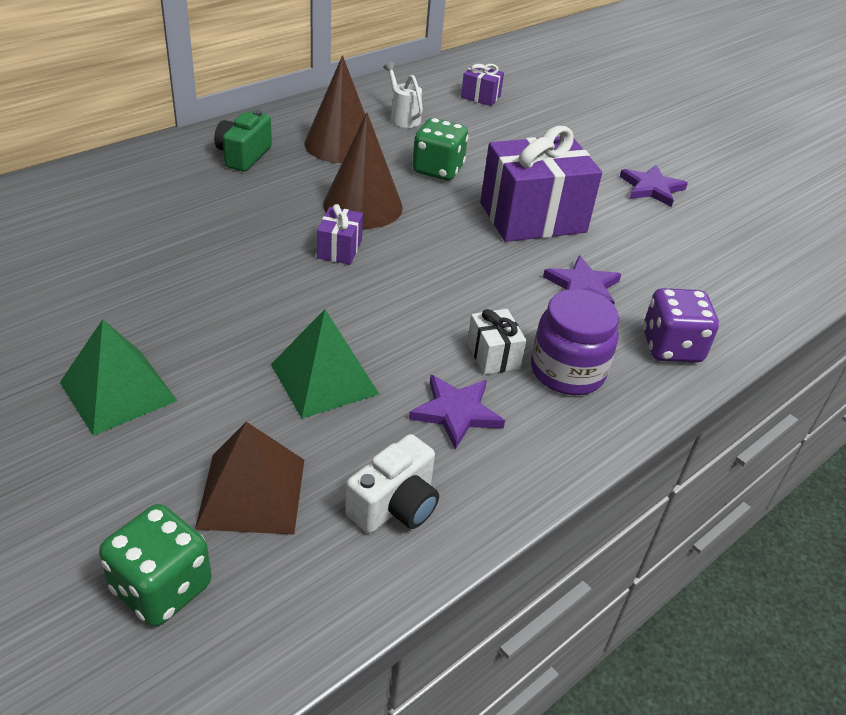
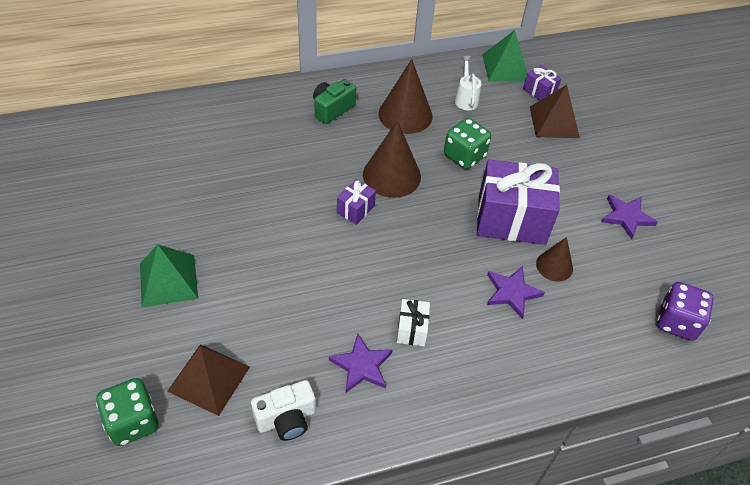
camera: 25 degrees right, 10 degrees up
green pyramid [271,309,379,418] -> green pyramid moved to [482,30,527,81]
purple jar [531,289,619,395] -> none
purple dice [643,288,719,363] -> purple dice moved to [657,282,714,341]
none -> brown pyramid [530,85,580,138]
none -> brown cone [536,237,573,282]

